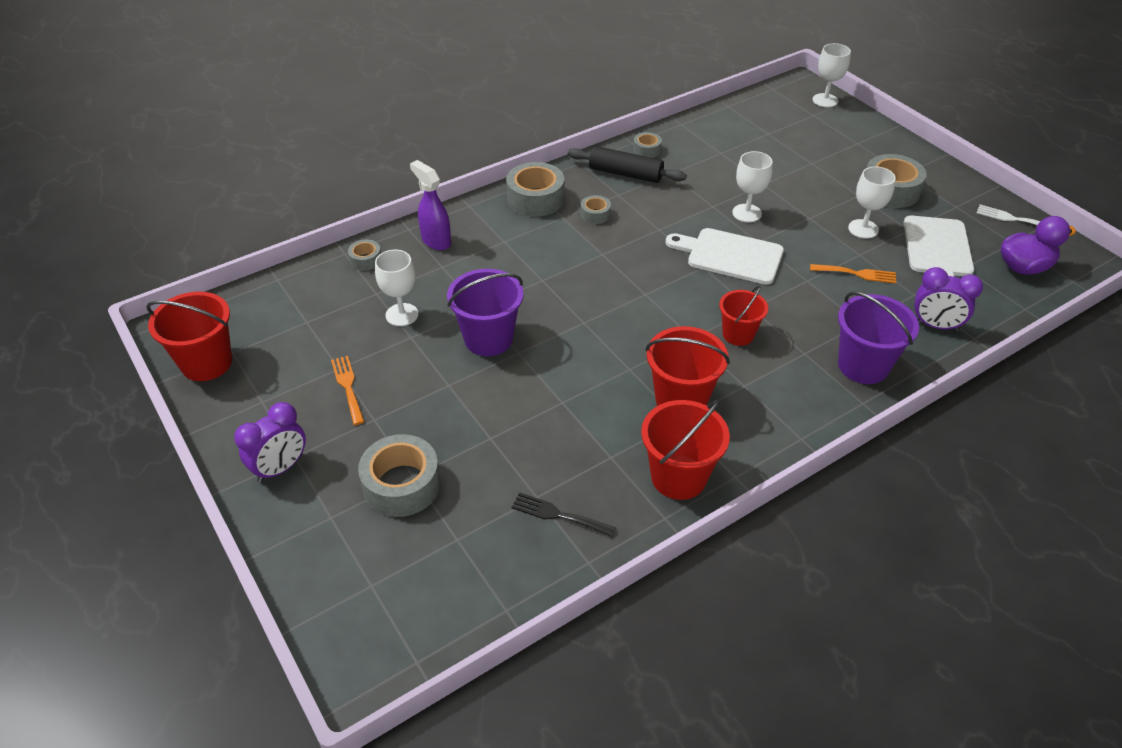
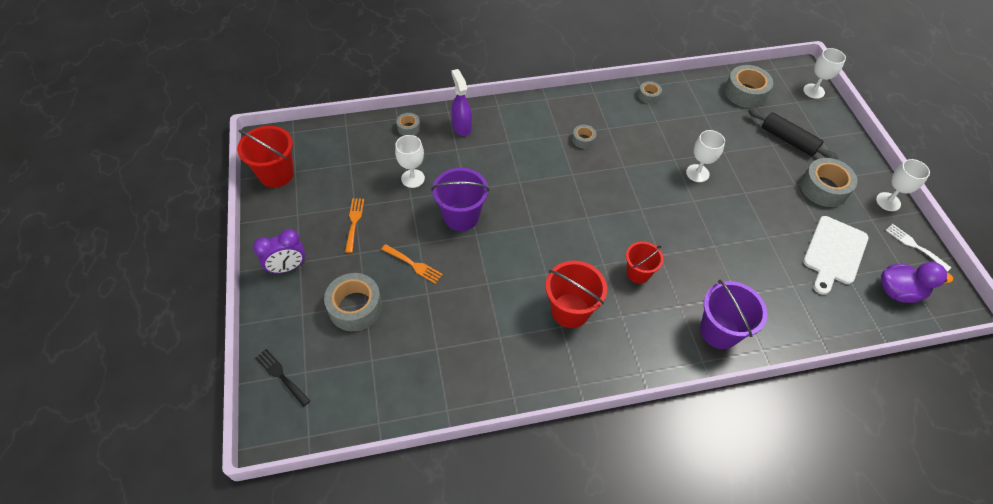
camera: 20 degrees right, 10 degrees up
grey tape [506,162,564,217] -> grey tape moved to [724,65,773,108]
black fork [511,492,616,537] -> black fork moved to [255,349,310,407]
black rolling pin [568,146,687,183] -> black rolling pin moved to [748,108,838,160]
red bucket [641,400,730,500] -> none
white cutting board [666,228,784,285] -> none
orange fork [810,264,897,283] -> orange fork moved to [381,244,443,284]
white goblet [848,167,896,239] -> white goblet moved to [876,159,930,211]
purple clock [914,267,983,331] -> none

